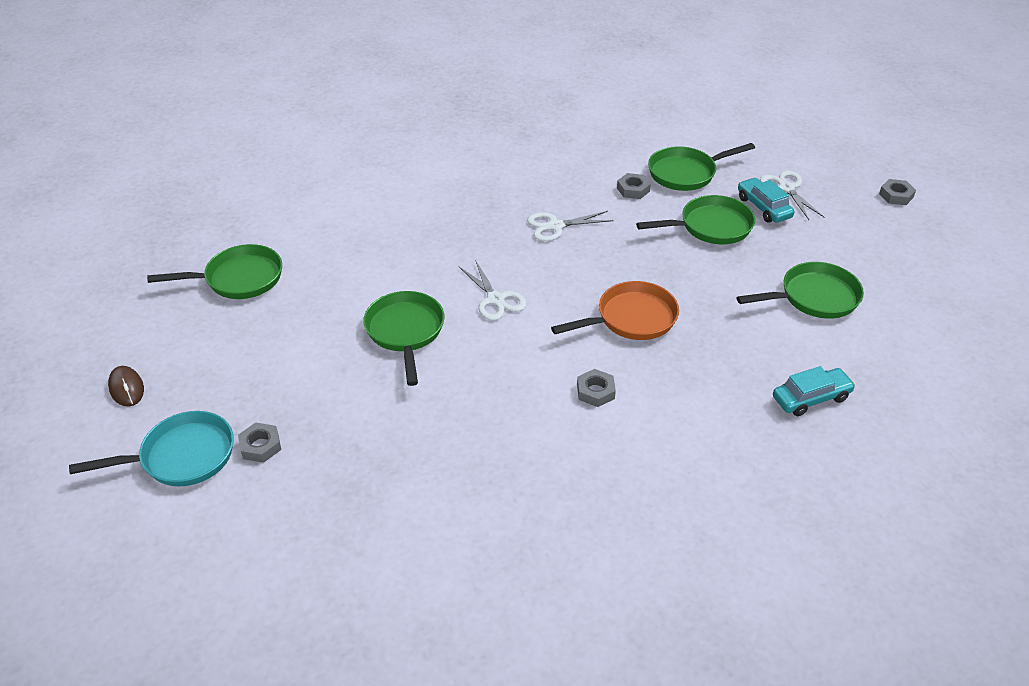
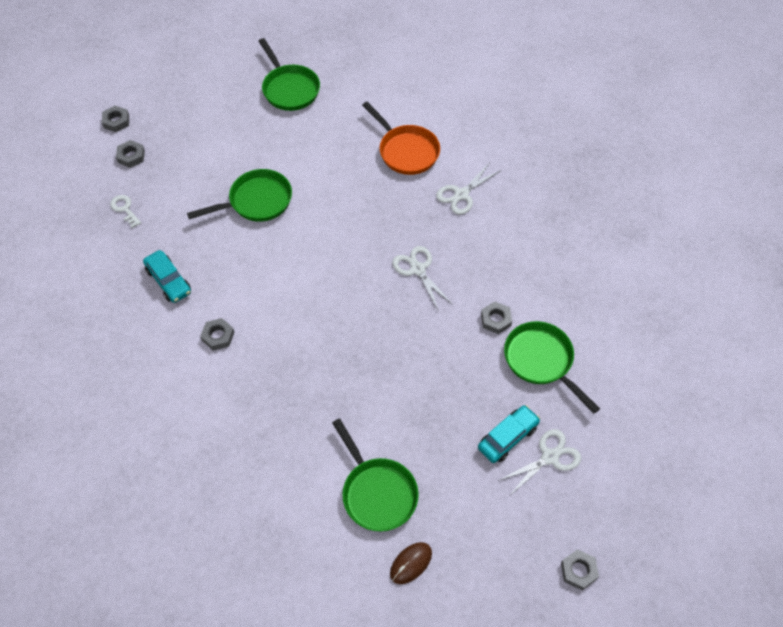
camera: 75 degrees right, 15 degrees up
turquoise pan [69,411,234,486] -> grey nut [102,106,129,132]
brown mouse [108,366,144,407] -> brown mouse moved to [390,542,432,584]
white scissors [459,260,527,321] -> white scissors moved to [436,164,501,215]
orange pan [551,281,679,340] -> orange pan moved to [362,102,440,175]
green pan [636,195,755,244] -> none
turquoise car [773,366,856,416] -> turquoise car moved to [143,250,191,303]
none -> white key [110,195,141,228]

